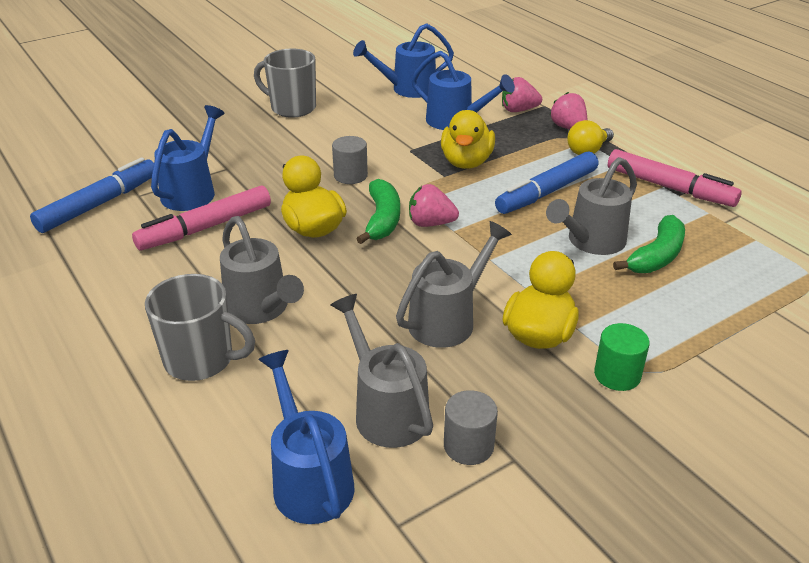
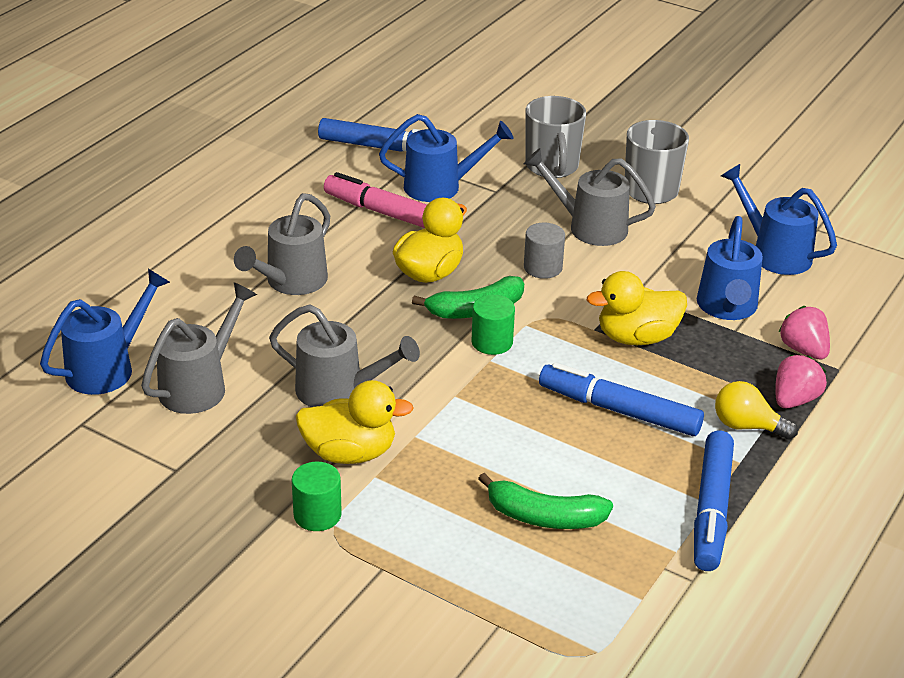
camera: 65 degrees right, 0 degrees up
grey mug [145,274,255,381] -> grey mug moved to [525,96,586,178]
pink strawberry [409,184,459,227] -> green cylinder [471,295,515,355]
grey cylinder [444,390,498,465] -> none
grey watering can [546,157,637,255] -> grey watering can moved to [524,148,656,246]
pink marker [608,149,742,207] -> blue marker [694,431,734,571]

